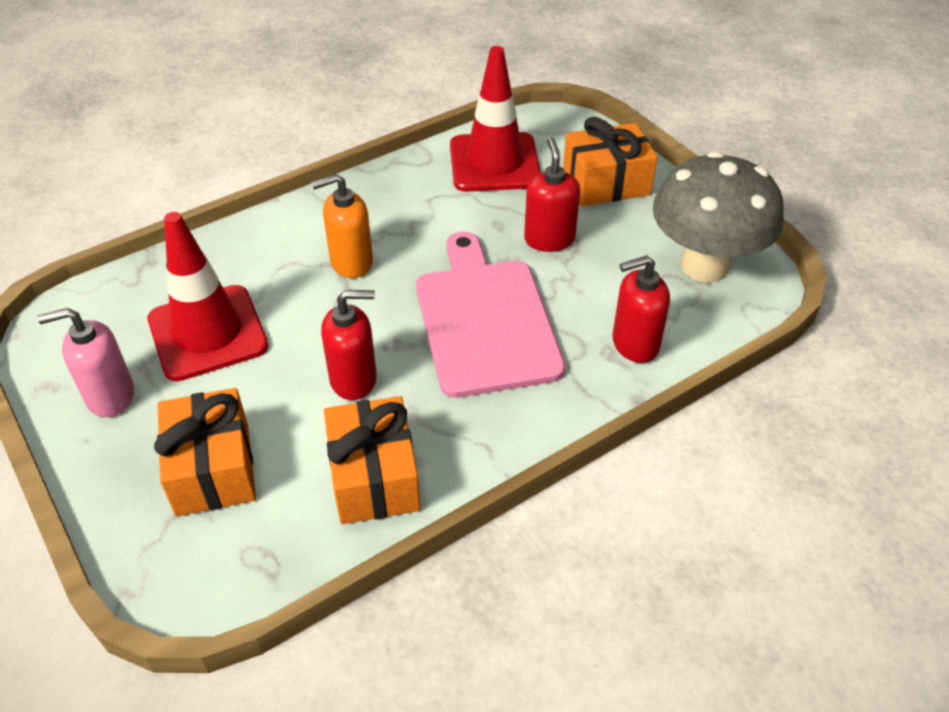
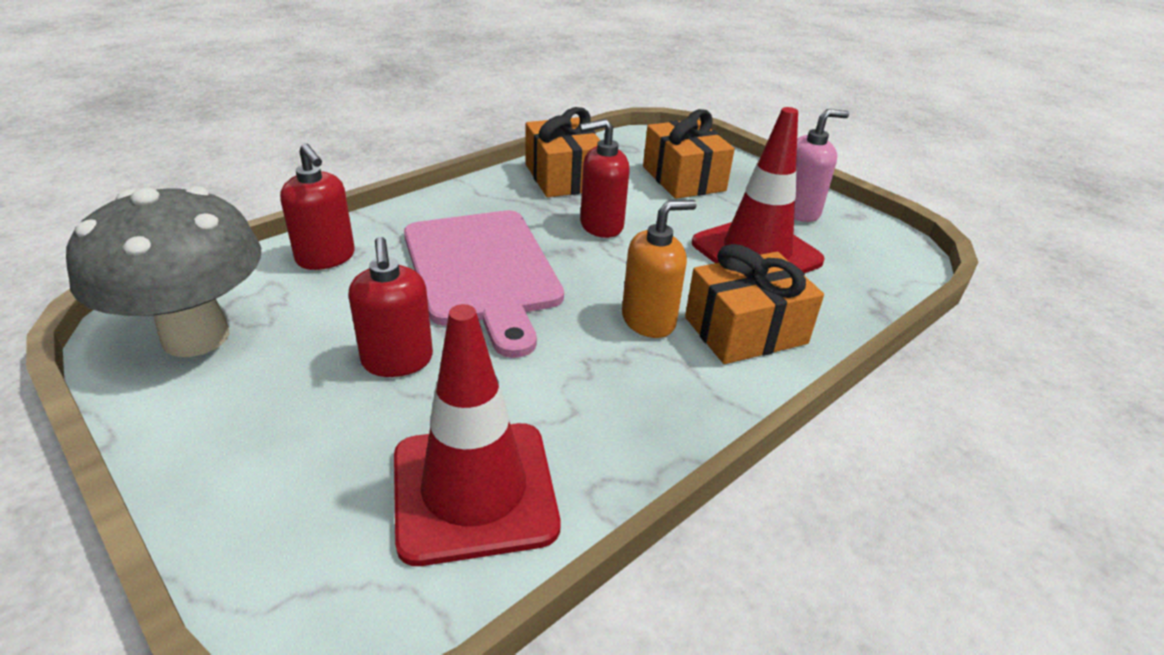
camera: 170 degrees right, 10 degrees down
orange gift [563,117,658,206] -> orange gift moved to [685,244,824,364]
red soap dispenser [612,255,670,363] -> red soap dispenser turned 75 degrees clockwise [280,143,355,270]

